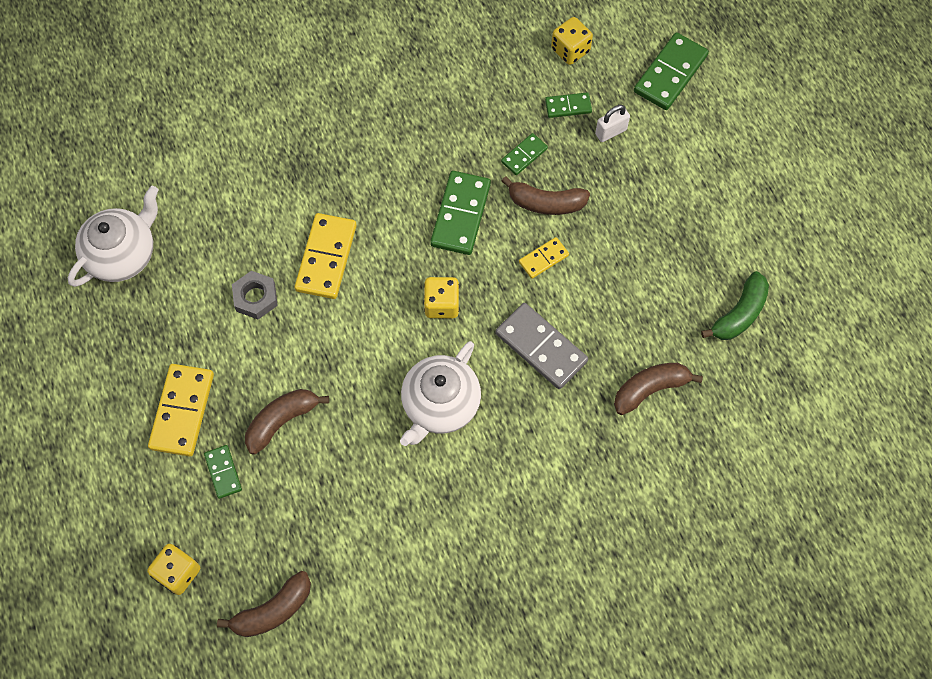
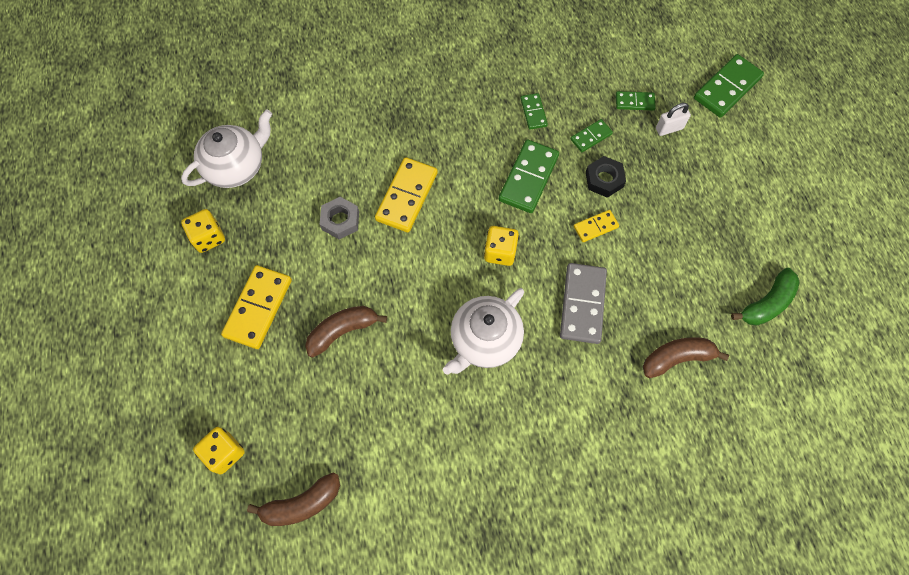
camera: 10 degrees right, 0 degrees up
green domino [204,445,242,499] -> green domino moved to [520,93,548,129]
grey domino [496,303,588,389] -> grey domino turned 45 degrees clockwise [560,263,607,344]
brown banana [501,176,590,215] -> black nut [586,156,626,198]
yellow dice [551,17,593,65] -> yellow dice moved to [181,209,225,253]

